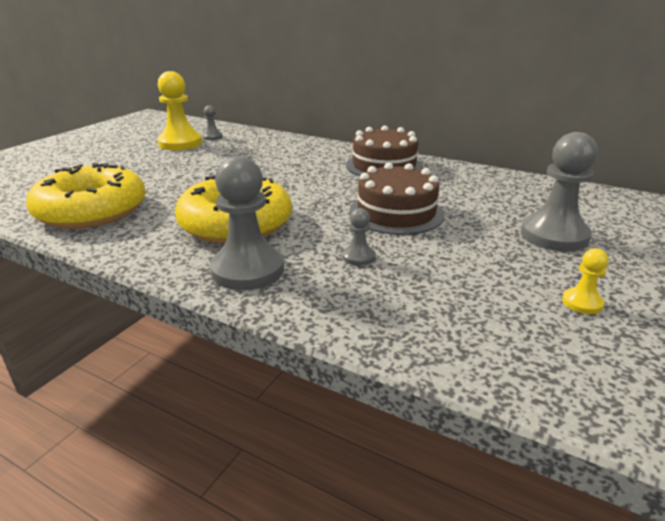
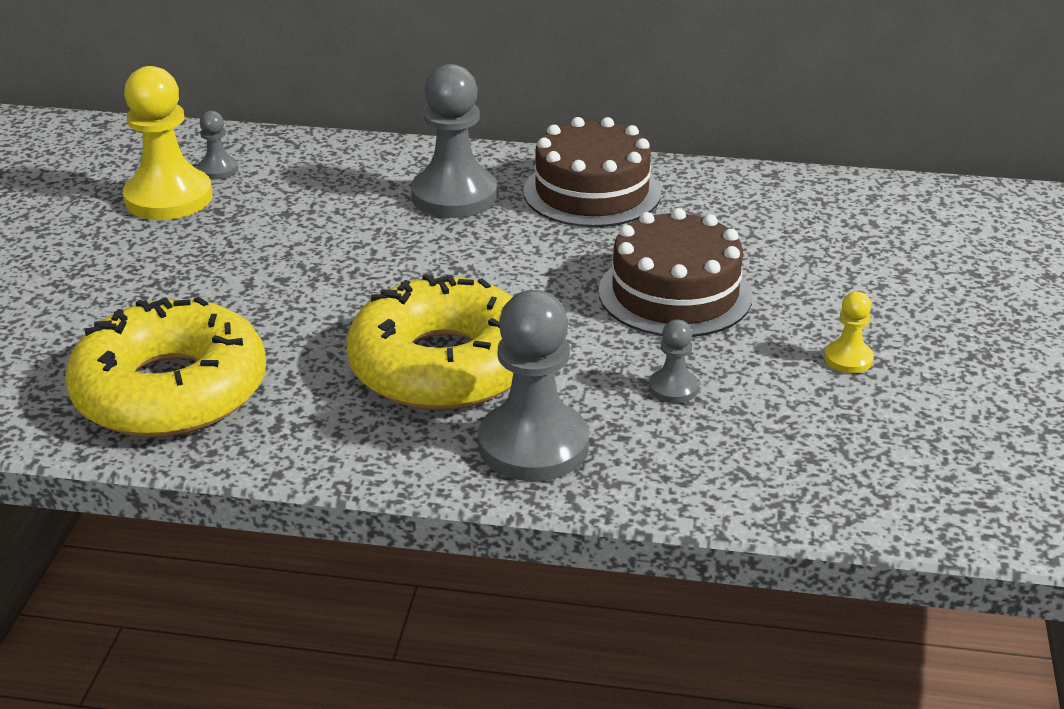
camera: 20 degrees left, 5 degrees up
grey pawn [521,132,598,252] -> grey pawn moved to [411,64,498,218]
yellow pawn [562,248,608,314] -> yellow pawn moved to [824,292,874,373]

